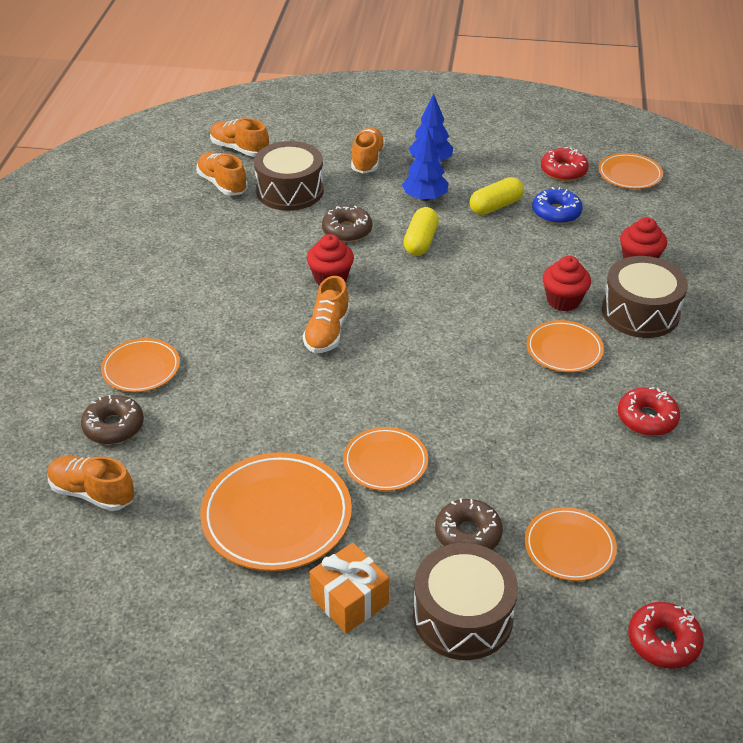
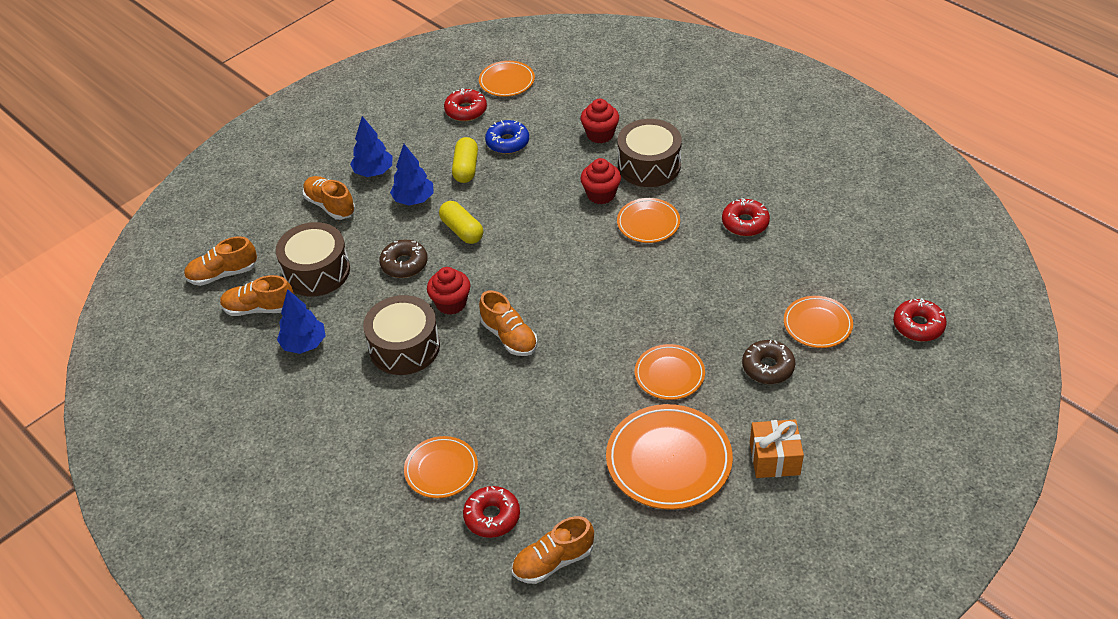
camera: 50 degrees left, 5 degrees up
brown donut [81,395,144,444] -> red donut [463,486,520,538]
brown drum [413,543,518,660] -> brown drum moved to [363,295,440,375]
none -> blue tree [277,289,326,354]

